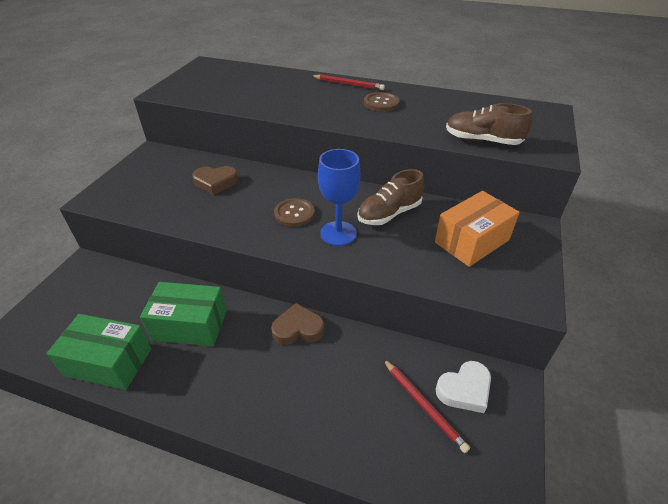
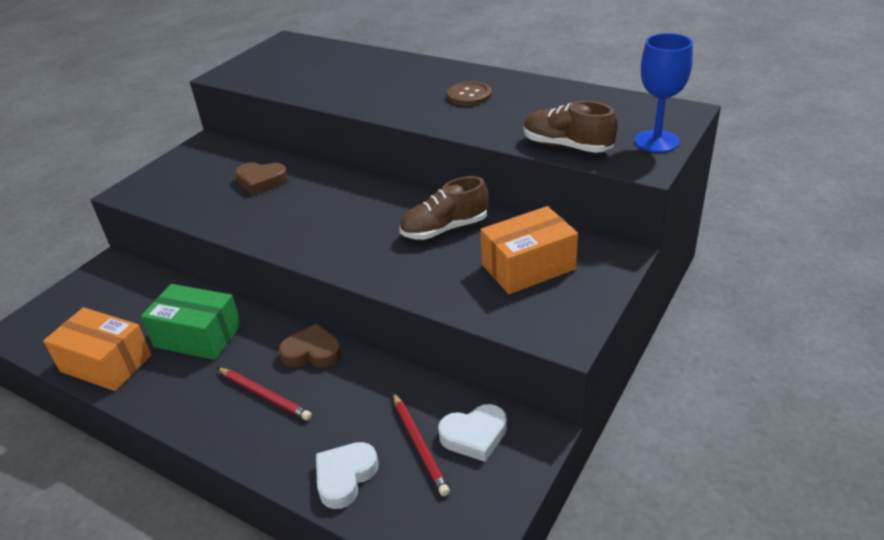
camera: 15 degrees right, 5 degrees down
green box [46,314,152,390] -> orange box [43,307,152,391]
brown button [274,198,315,227] -> none
red pencil [312,75,385,90] -> red pencil moved to [217,367,312,420]
blue goblet [318,149,360,246] -> blue goblet moved to [634,33,693,153]
none -> white heart [316,442,378,509]

